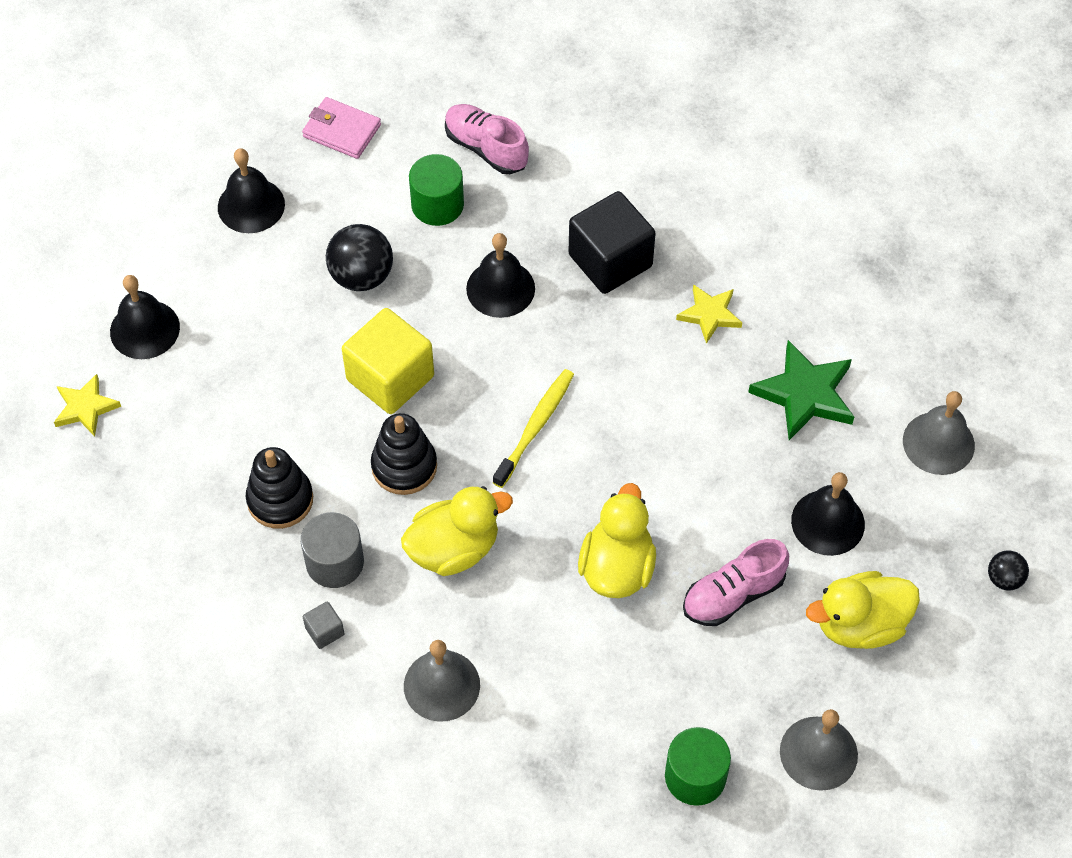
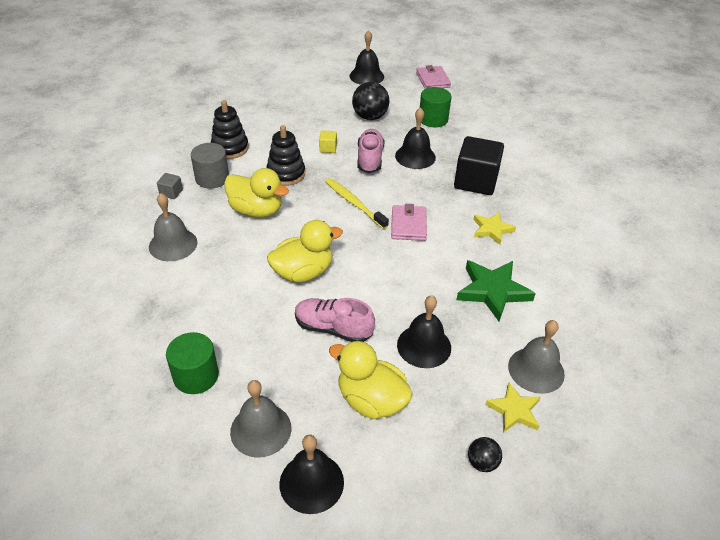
camera: 50 degrees right, 15 degrees down
yellow star [54,374,121,436] -> yellow star moved to [485,383,540,433]
black bell [110,275,180,359] -> black bell moved to [279,435,344,514]
yellow cube [342,308,434,414] -> yellow cube [319,130,337,153], size x0.43
pink shoe [445,104,529,174] -> pink shoe moved to [357,129,385,173]
yellow toothbrush [493,369,574,488] -> yellow toothbrush turned 120 degrees counterclockwise [325,178,389,229]
none -> pink wallet [391,204,427,241]

